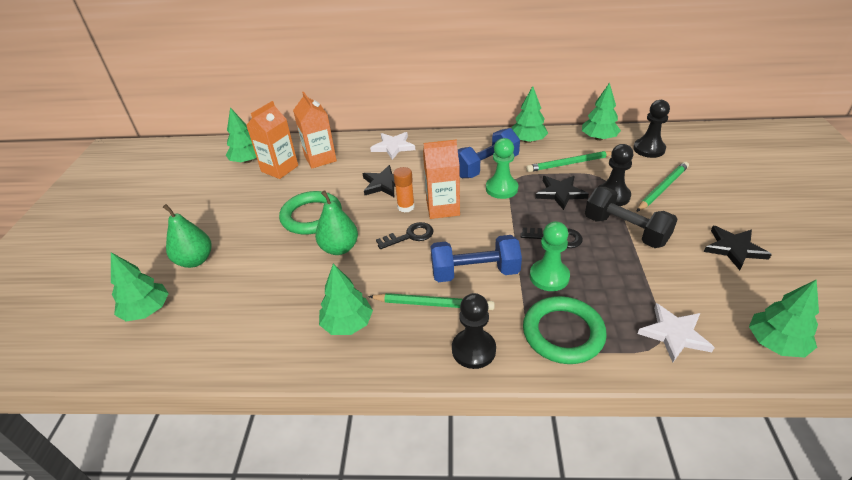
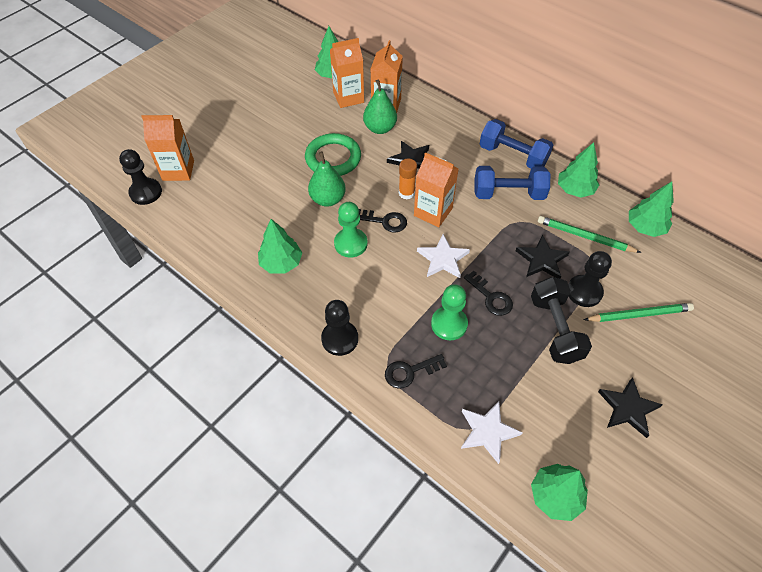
camera: 35 degrees right, 15 degrees up
green tree [111,252,169,321] -> orange carton [141,115,194,181]
green pear [163,204,212,268] -> green pear moved to [363,79,397,134]
green pencil [368,293,495,310] -> none
white star [370,132,415,160] -> white star moved to [417,234,470,278]
blue dumbbell [431,235,522,282] -> blue dumbbell moved to [480,119,553,168]
green pawn [486,138,518,199] -> green pawn moved to [334,202,367,257]
green ring [523,296,607,364] -> black key [385,354,447,389]
black pawn [633,100,670,158] -> black pawn moved to [119,149,162,205]

